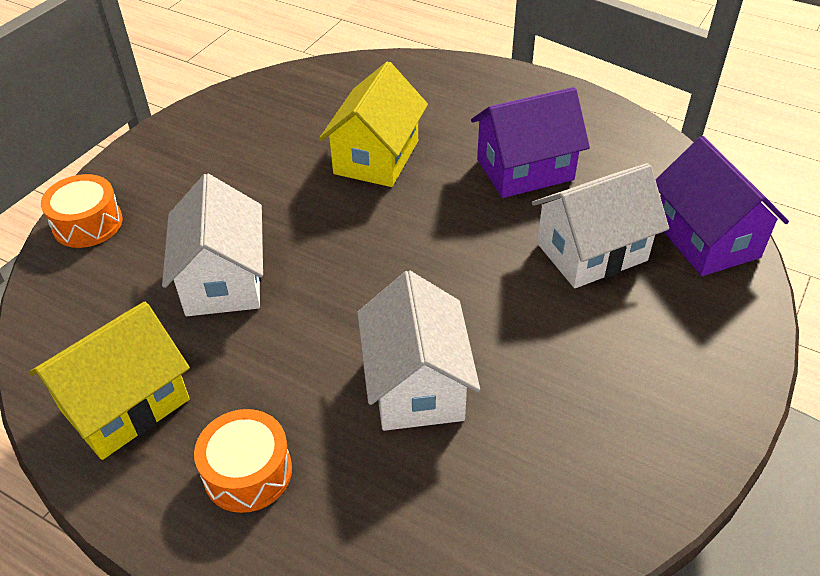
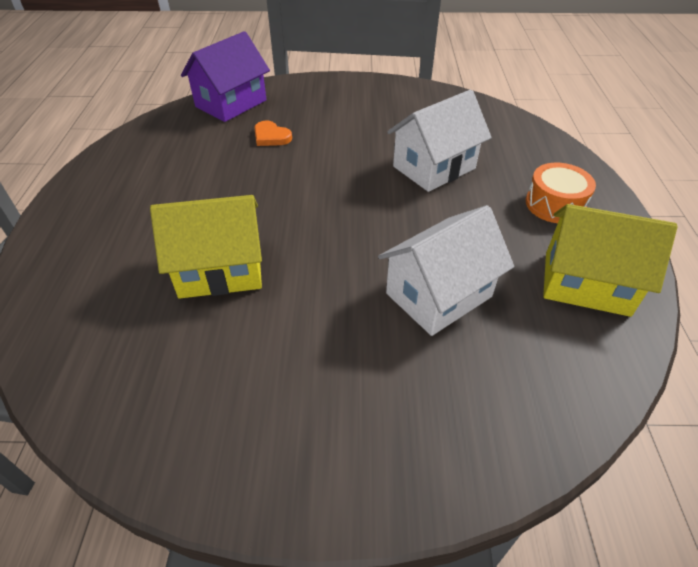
camera: 120 degrees left, 0 degrees up
orange drum [41,174,123,248] -> none
purple house [471,87,590,198] -> none
white house [532,163,669,288] -> orange heart [254,121,292,146]

